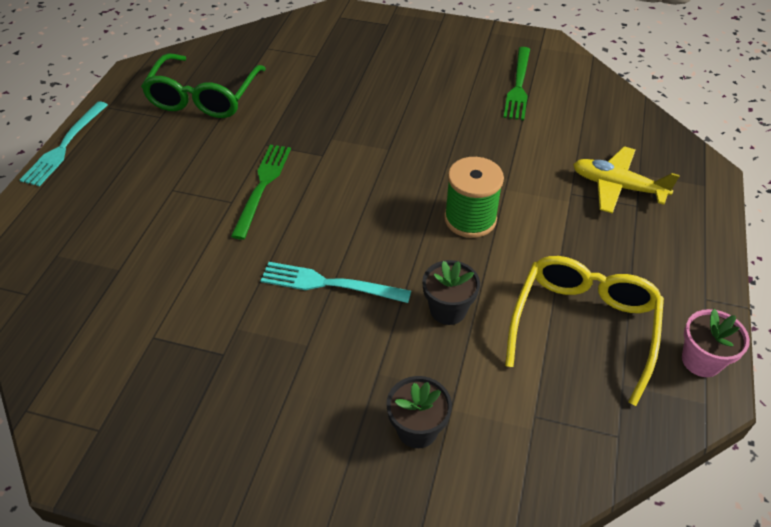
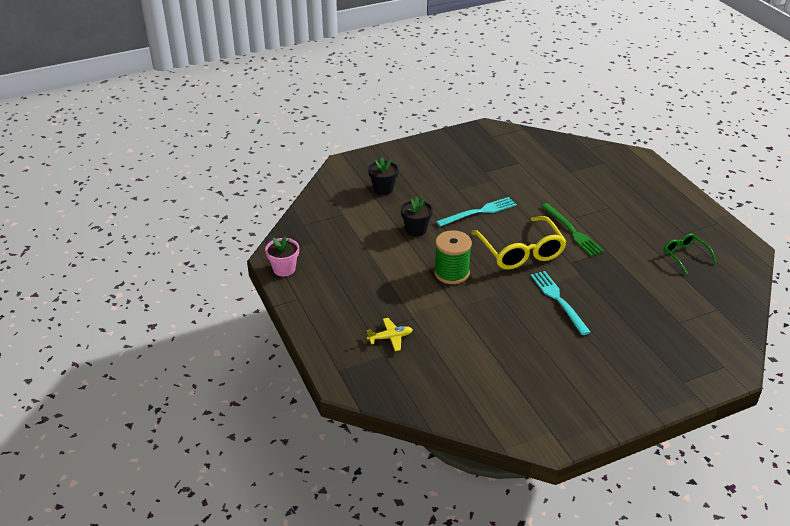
camera: 140 degrees right, 10 degrees down
turquoise fork [20,101,108,187] -> turquoise fork moved to [531,271,591,335]
green glasses [141,53,266,118] -> green glasses [664,233,717,275], size x0.54
green fork [503,47,530,120] -> none
yellow glasses [505,256,664,406] -> yellow glasses moved to [471,216,567,270]
yellow plane [573,146,680,214] -> yellow plane [367,318,413,351], size x0.63

